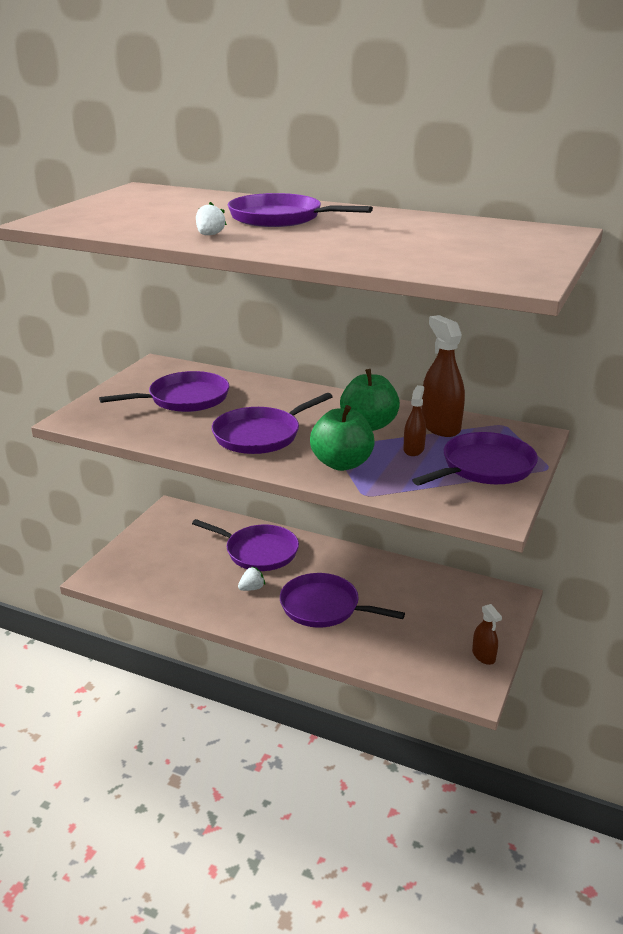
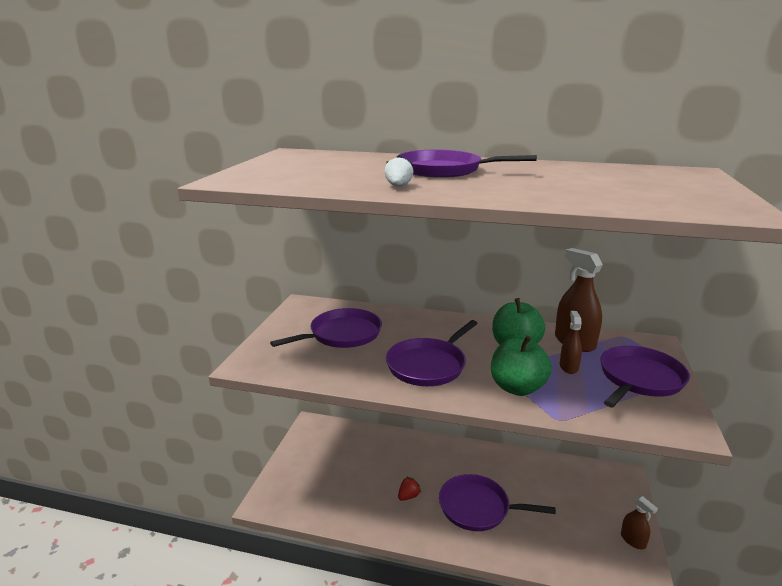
camera: 10 degrees left, 5 degrees down
purple pan [192,519,299,571] -> none
white strawberry [238,566,265,591] -> red strawberry [398,476,421,501]

